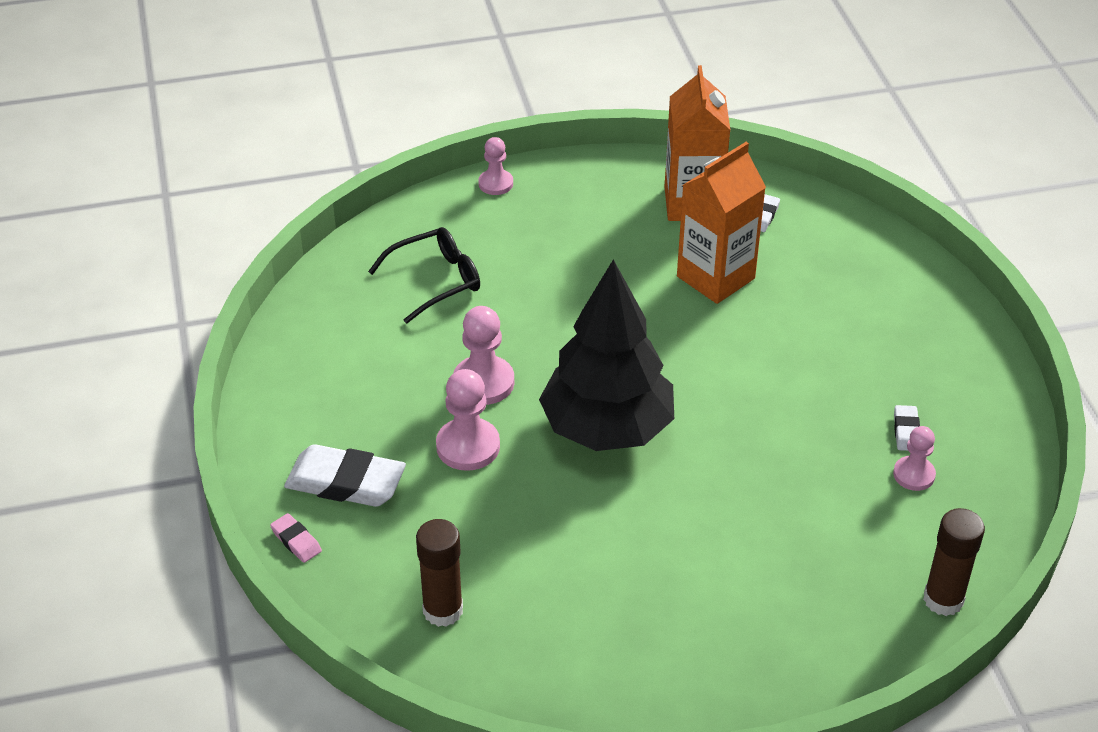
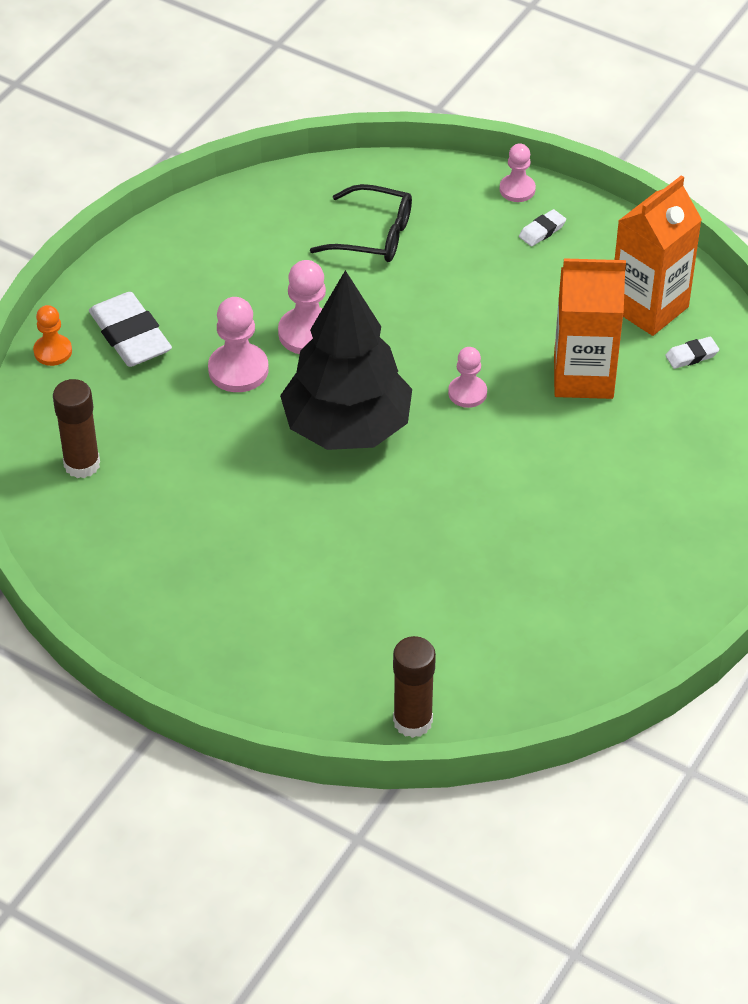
camera: 45 degrees right, 5 degrees up
pink eraser [270,513,322,563] -> orange pawn [33,305,72,366]
pink pawn [893,426,936,491] -> pink pawn moved to [448,347,487,408]
white eraser [894,405,920,451] -> white eraser moved to [519,209,566,246]

